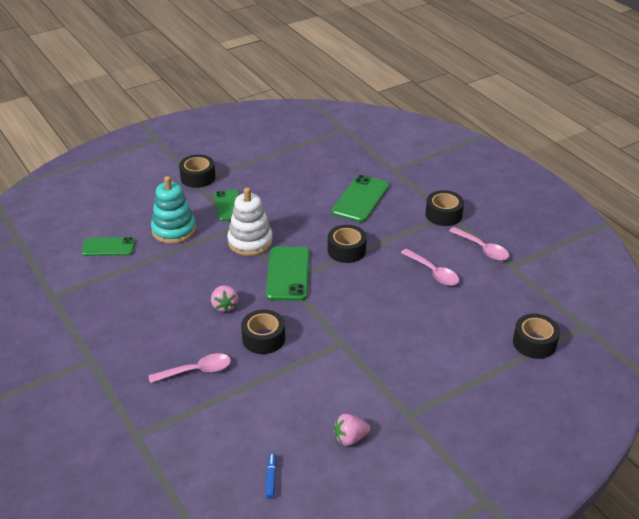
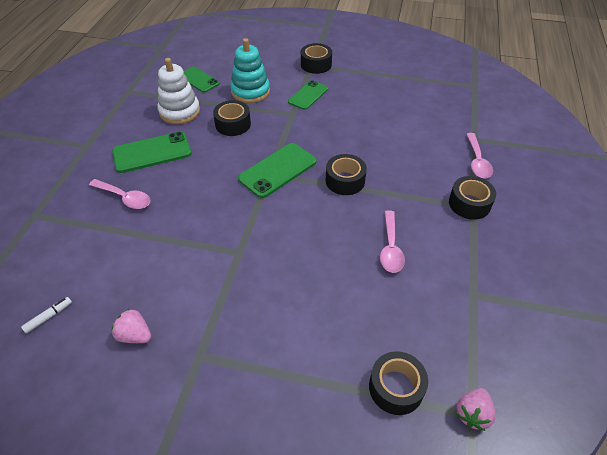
camera: 45 degrees right, 10 degrees up
pink strawberry [211,285,238,312] -> pink strawberry moved to [456,388,496,431]
white stacking toy [227,188,273,256] -> white stacking toy moved to [157,58,200,124]
black tape [241,309,285,354] -> black tape moved to [213,100,251,136]
blue marker [266,453,277,499] -> white marker [21,297,72,334]
green phone [332,175,389,222] -> green phone moved to [112,131,192,173]
pink spoon [449,227,509,261] -> pink spoon moved to [466,133,493,179]

